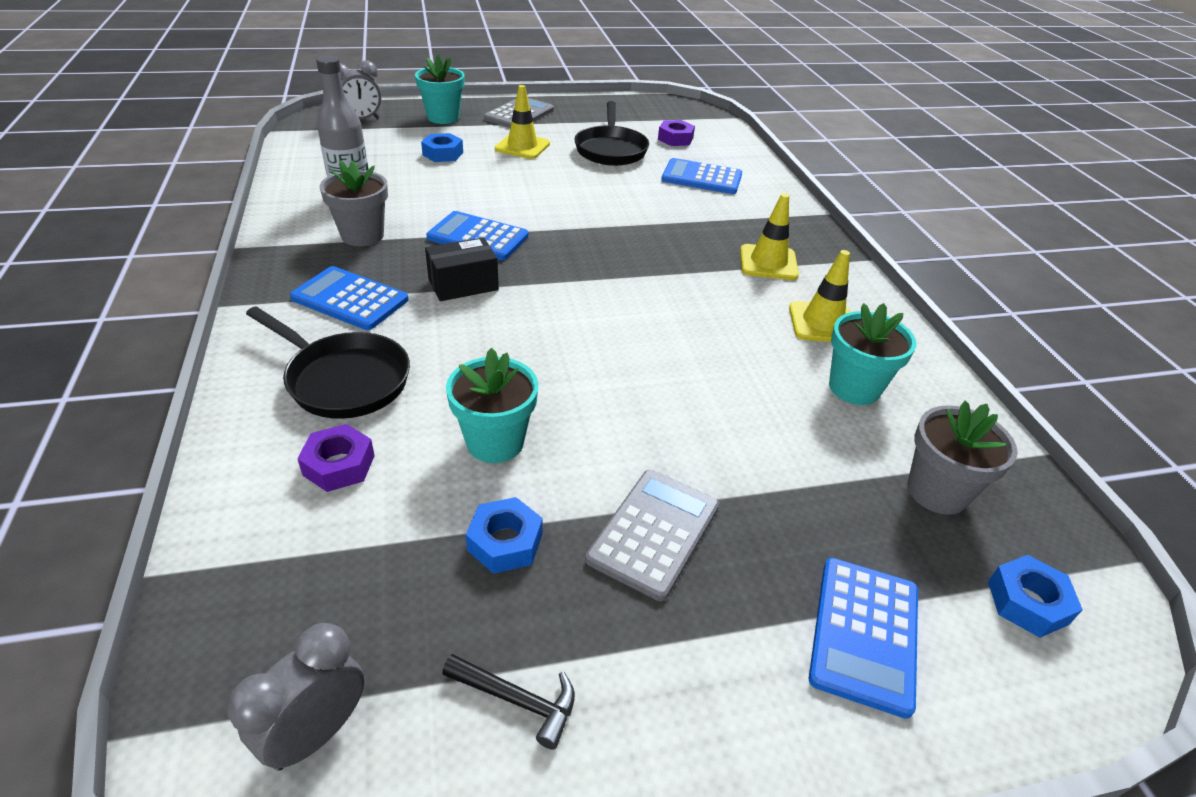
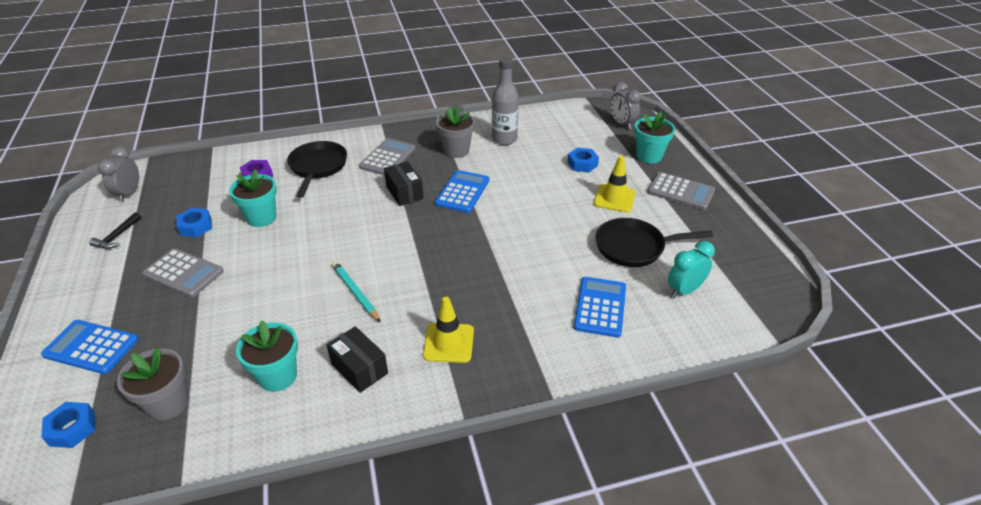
camera: 90 degrees right, 0 degrees up
grey clock [227,623,364,771] -> grey clock turned 120 degrees counterclockwise [98,146,139,202]
black pan [246,306,410,419] -> black pan turned 150 degrees clockwise [287,141,347,198]
blue calculator [290,266,409,330] -> grey calculator [359,138,416,176]
purple nut [658,120,695,146] -> turquoise clock [668,241,715,298]
yellow traffic cone [789,250,850,342] -> black box [326,326,388,393]
none -> turquoise pencil [332,261,381,322]

